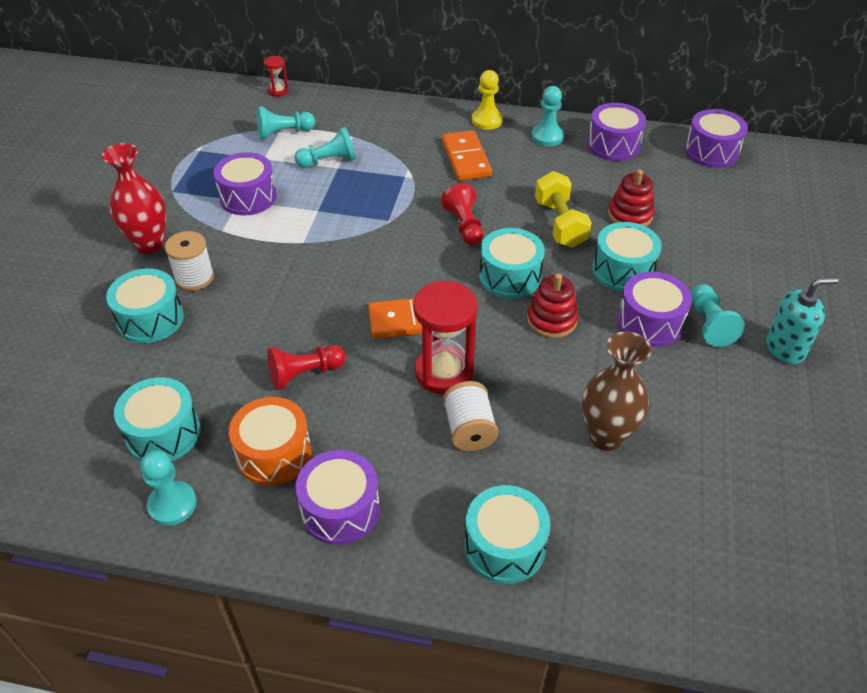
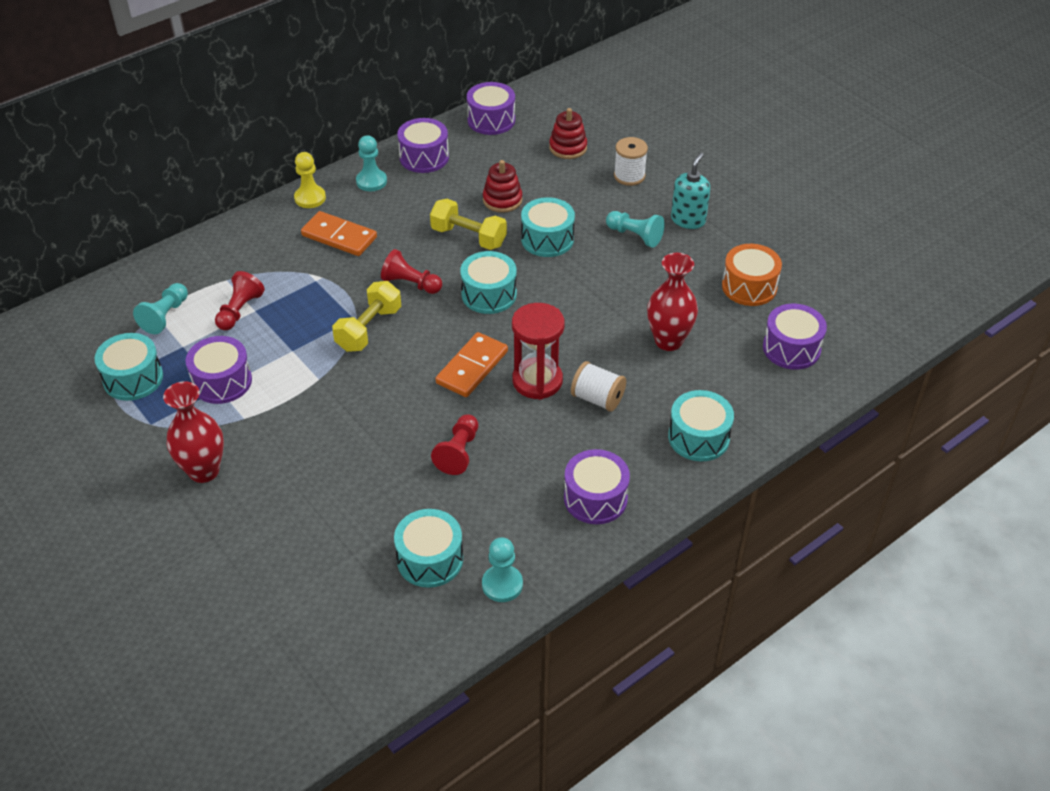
camera: 50 degrees left, 0 degrees up
turquoise drum [106,268,184,343] -> turquoise drum moved to [95,333,163,401]
white spool [165,231,214,291] -> white spool moved to [614,137,648,186]
orange drum [229,397,312,486] -> orange drum moved to [722,244,782,306]
red hourglass [264,56,289,97] -> none
turquoise pawn [295,127,356,168] -> red pawn [215,271,265,331]
red stacking toy [527,274,578,338] -> red stacking toy moved to [549,108,587,159]
brown vase [582,331,651,451] -> red vase [647,253,698,351]
purple drum [617,272,692,347] -> purple drum moved to [763,304,827,370]
none -> yellow dumbbell [332,281,401,352]

